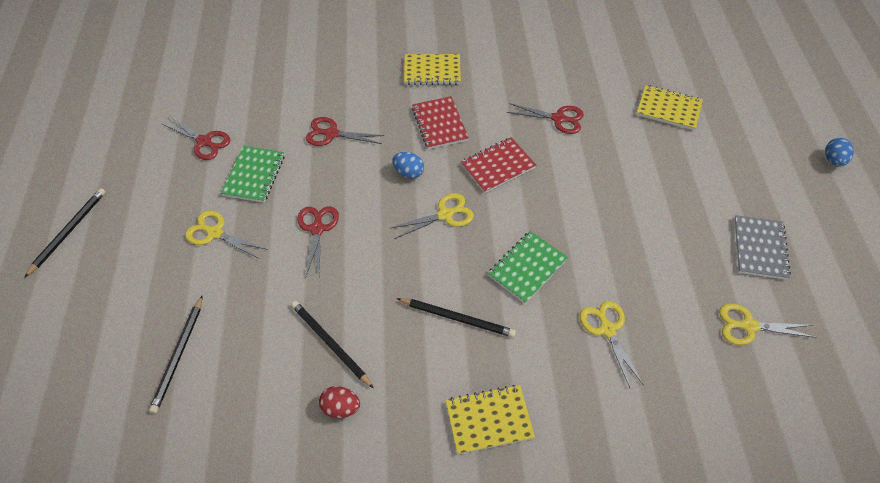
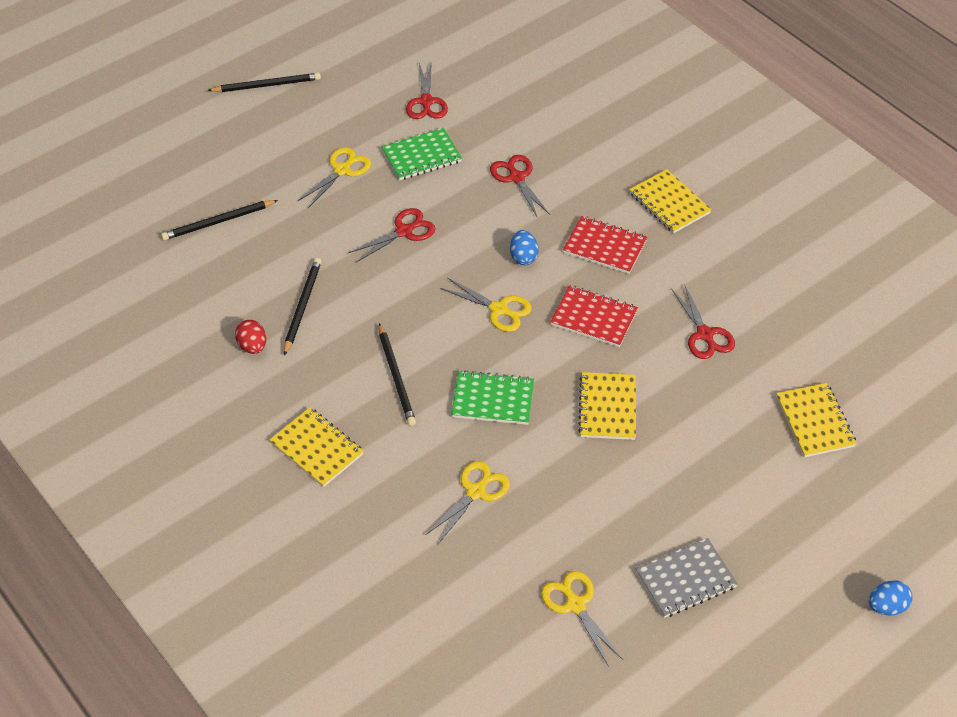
camera: 55 degrees right, 5 degrees down
yellow scissors [185,210,267,259] -> yellow scissors turned 45 degrees clockwise [298,147,371,207]
red notebook [412,96,469,149] -> red notebook turned 75 degrees clockwise [563,216,647,274]
none -> yellow notebook [578,372,636,440]

